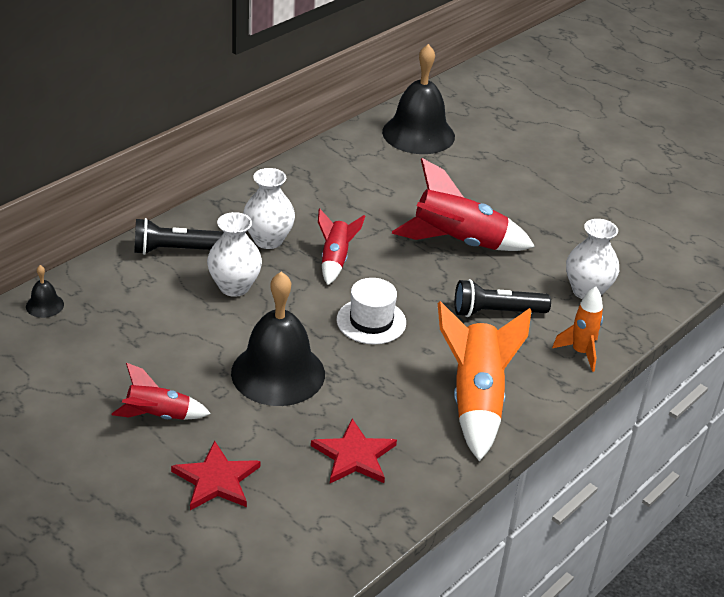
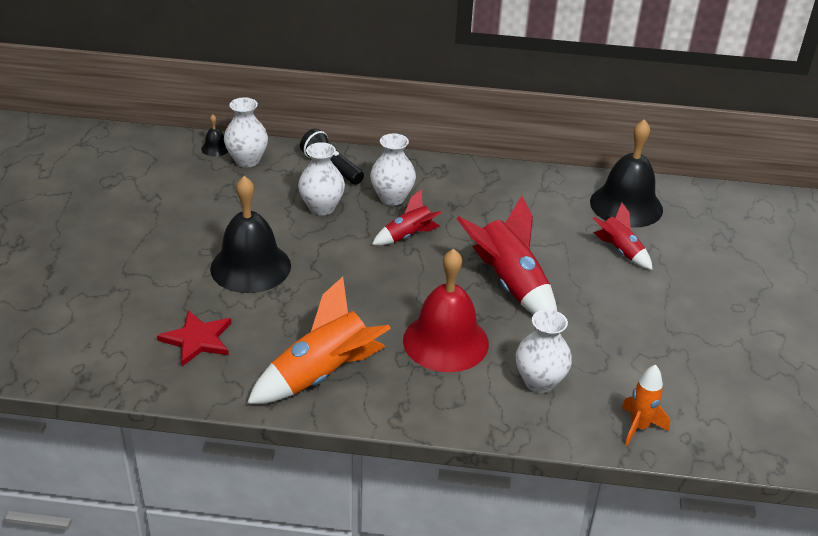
camera: 55 degrees right, 0 degrees up
red rocket [112,363,211,420] -> red rocket moved to [593,203,653,270]
red star [171,441,260,510] -> none
white hat [337,278,406,344] -> none
black flashlight [455,279,551,317] -> red bell [403,249,489,372]
orange rocket [552,287,603,372] -> orange rocket moved to [622,365,670,446]
none -> white vase [224,97,268,167]

